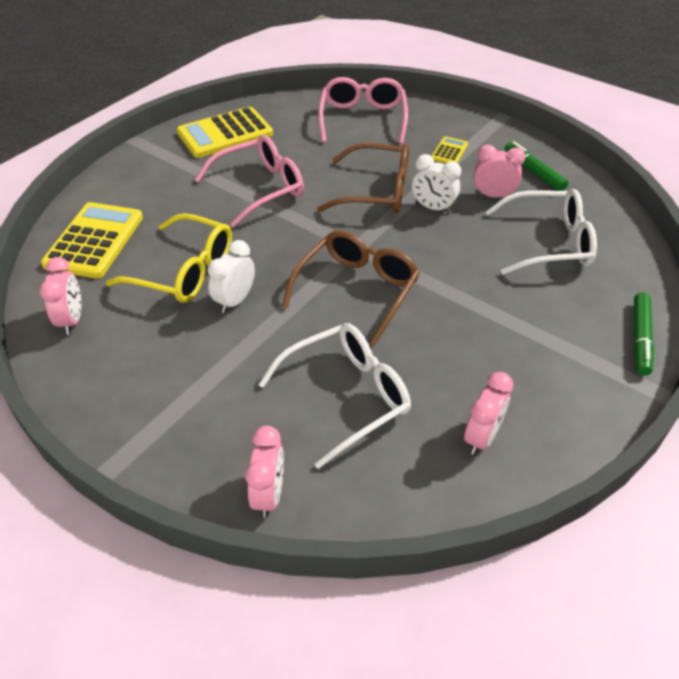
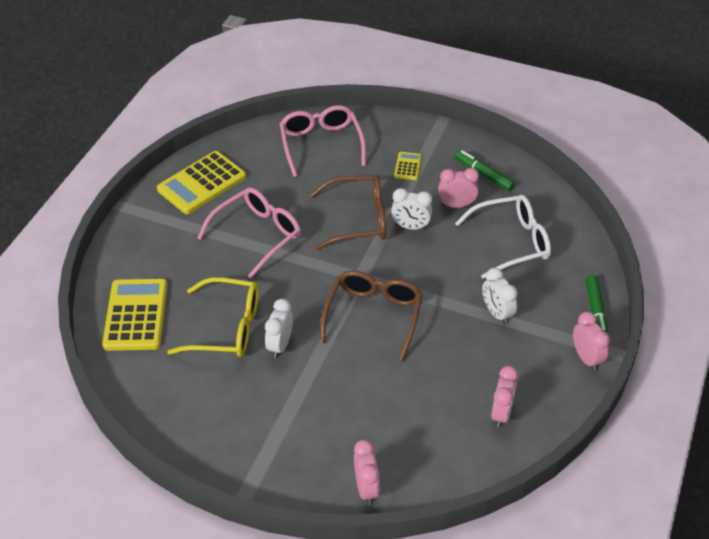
camera: 15 degrees left, 0 degrees up
pink clock [40,257,81,335] -> pink clock moved to [573,312,610,371]
white glasses [258,323,411,469] -> none
none -> white clock [482,268,518,325]

